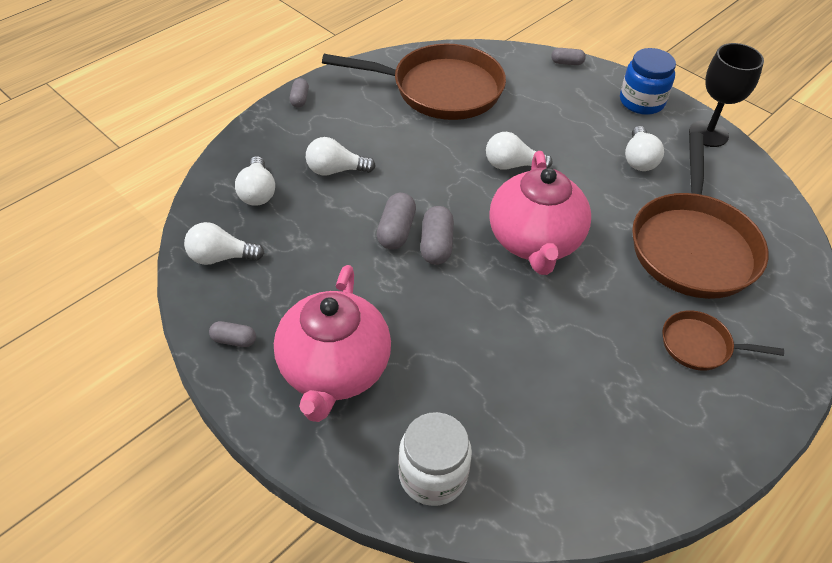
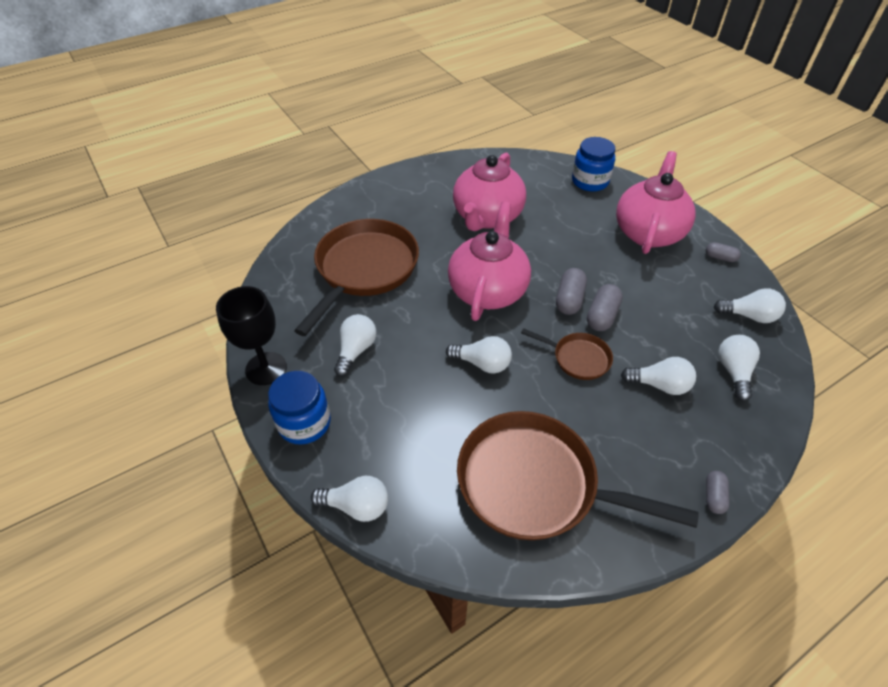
camera: 165 degrees left, 0 degrees up
white jar [398,412,472,506] -> blue jar [572,137,615,192]
grey capsule [551,48,586,65] -> white light bulb [311,476,388,522]
brown pan [662,310,784,371] -> brown pan moved to [521,328,613,380]
none -> pink teapot [453,153,526,231]

